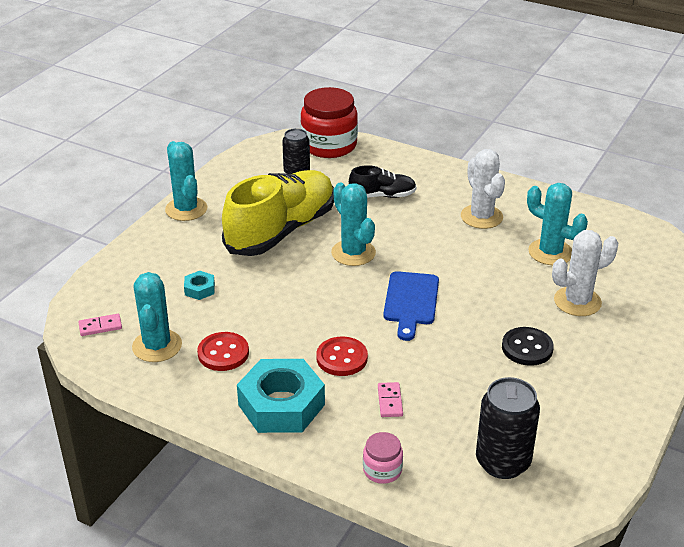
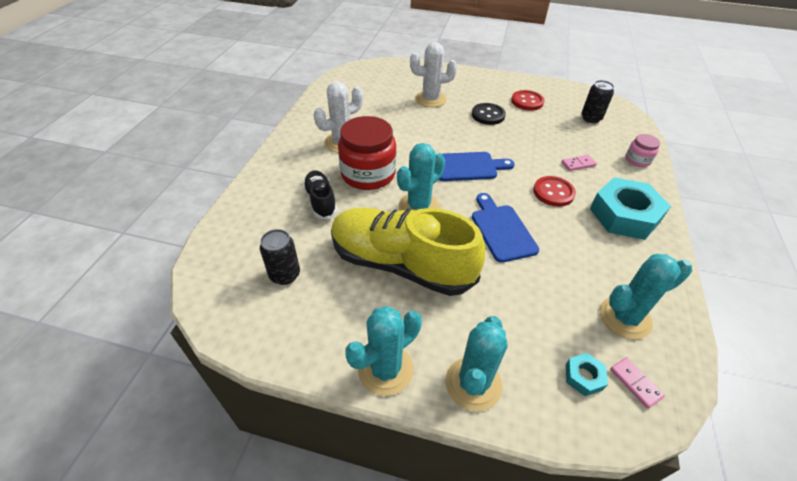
camera: 105 degrees left, 10 degrees up
turquoise nut [184,271,215,300] -> turquoise nut moved to [566,353,608,396]
red button [197,332,249,371] -> red button moved to [511,90,544,111]
red jar [300,87,358,158] -> red jar moved to [338,116,397,190]
black can [476,377,540,479] -> black can [581,80,614,123], size x0.66
turquoise cactus [527,183,588,265] -> turquoise cactus moved to [445,316,508,411]
white cactus [552,230,618,316] -> white cactus turned 60 degrees counterclockwise [410,42,457,107]
none -> blue cutting board [472,193,539,263]

